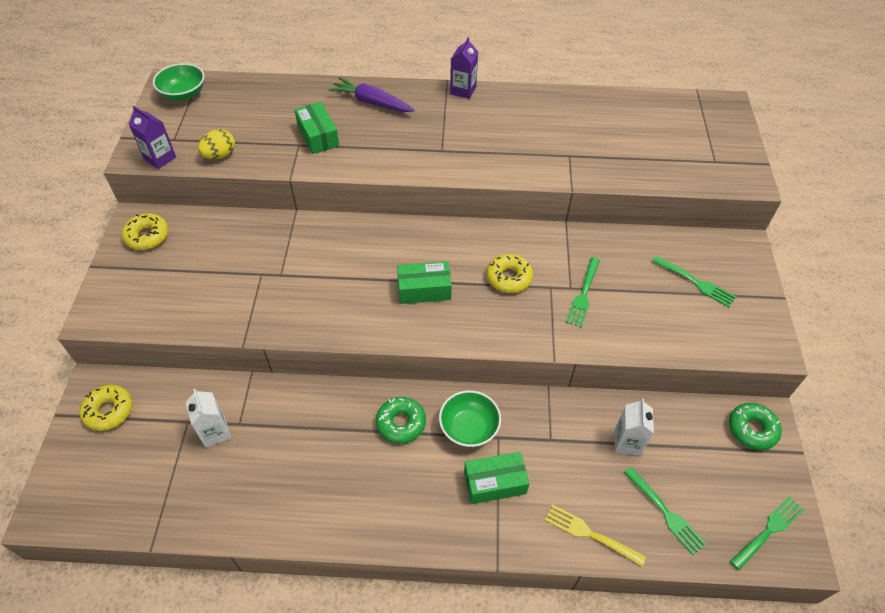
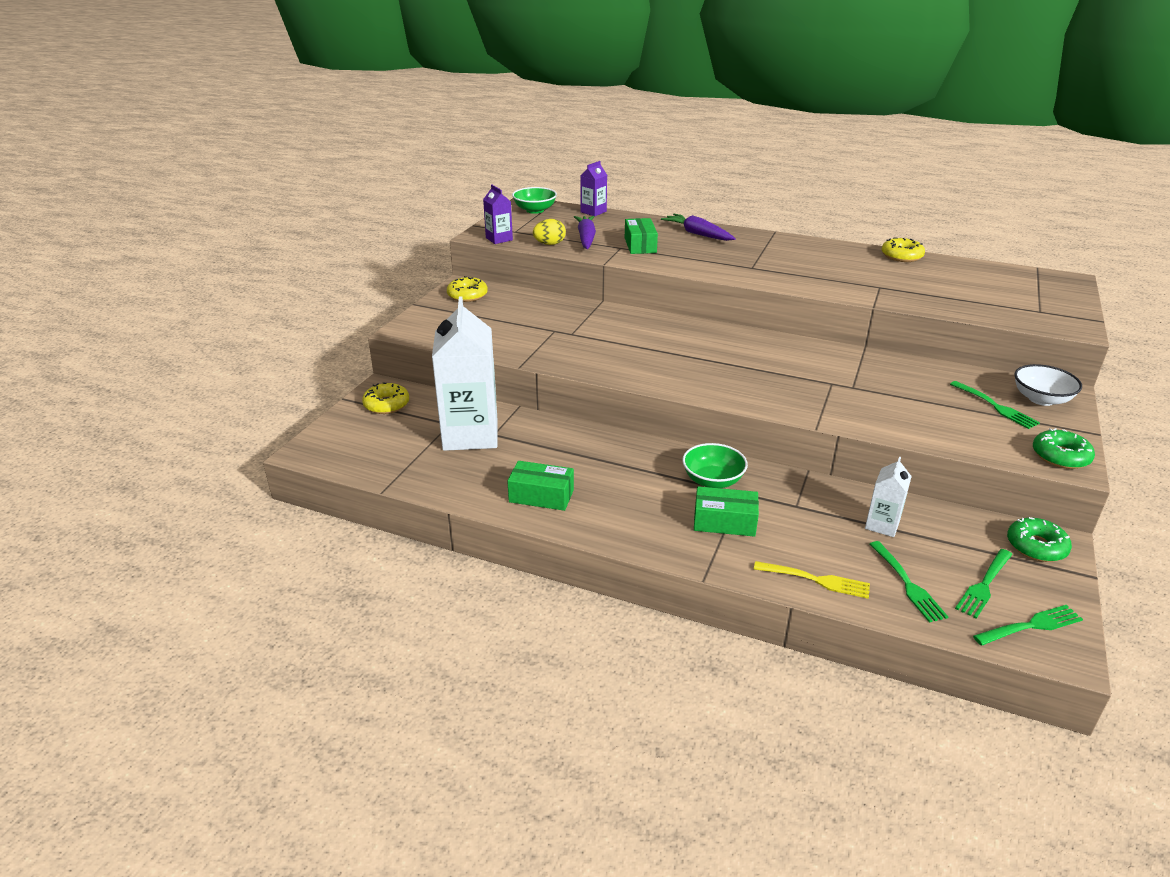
camera: 20 degrees right, 20 degrees down
white carton [185,389,231,448] -> white carton [432,297,497,451], size x2.14
green donut [376,397,426,444] -> green donut moved to [1033,428,1095,469]
green box [397,261,452,304] -> green box moved to [507,461,574,511]
purple carton [450,37,478,99] -> purple carton moved to [581,161,607,216]
yellow donut [486,254,533,293] -> yellow donut moved to [881,238,925,262]
yellow fork [545,504,646,566] -> yellow fork turned 150 degrees clockwise [754,561,870,599]
green fork [566,257,600,327] -> green fork moved to [955,549,1013,619]
none -> purple carrot [574,216,596,249]
none -> white bowl [1014,364,1082,406]

